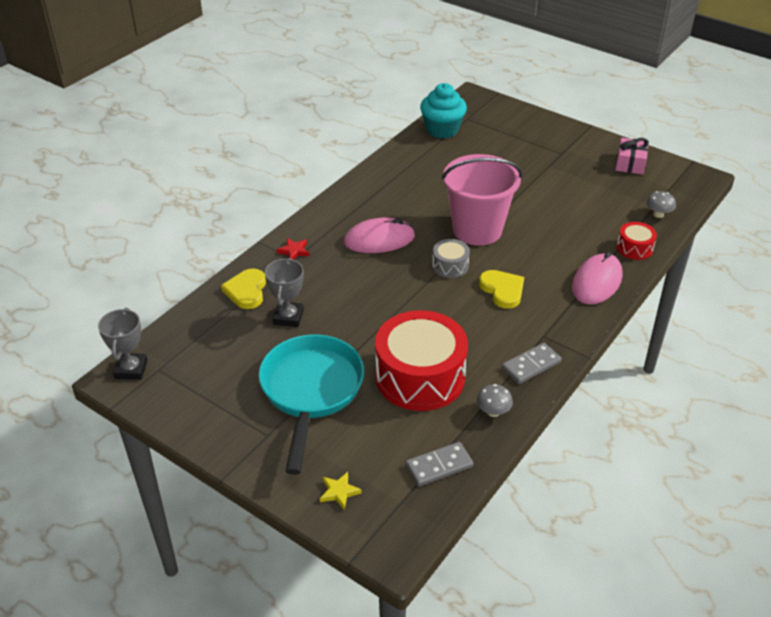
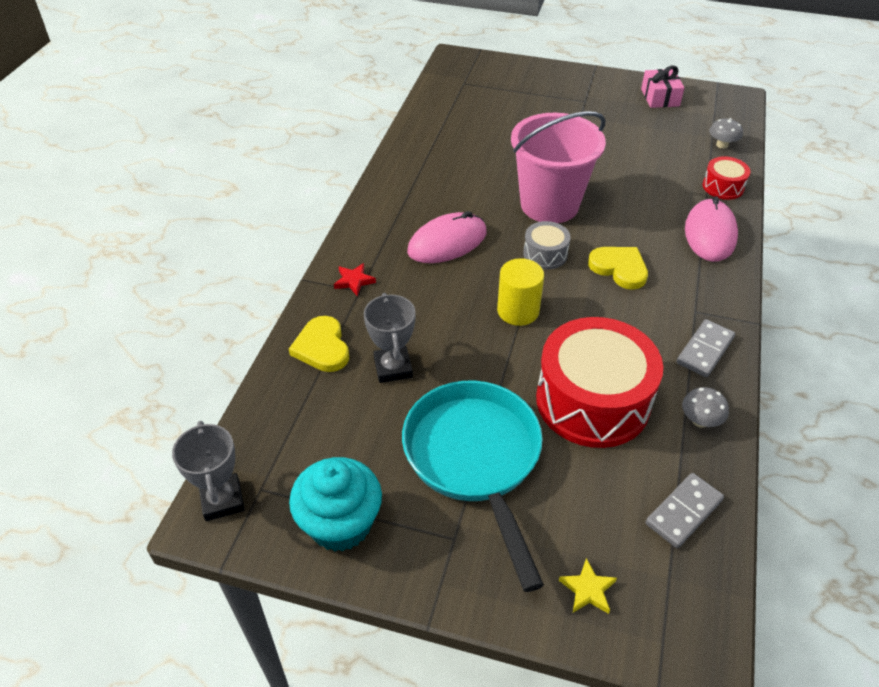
camera: 20 degrees left, 5 degrees up
turquoise cupcake [420,83,467,138] -> turquoise cupcake moved to [289,457,382,552]
none -> yellow cylinder [497,258,544,326]

